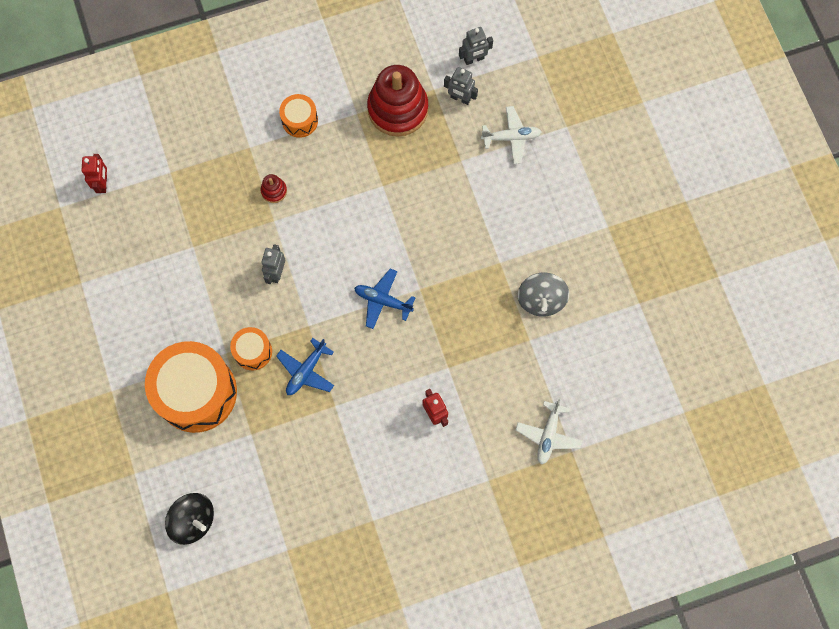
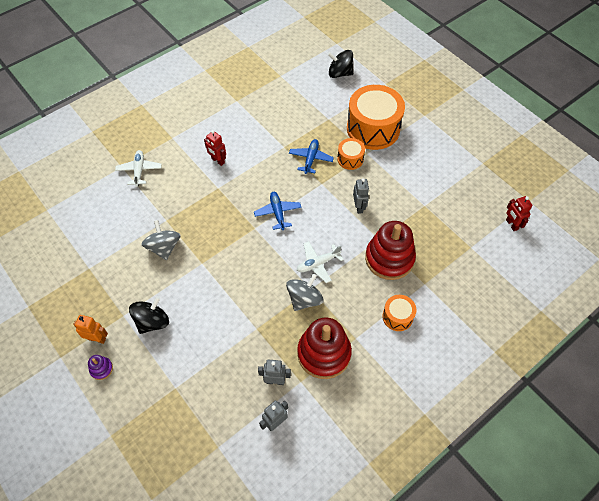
camera: 160 degrees right, 15 degrees down
red stacking toy [260,174,287,203] -> red stacking toy [365,221,416,280], size x2.38
blue plane [354,269,415,329] -> blue plane turned 105 degrees counterclockwise [254,192,301,230]
white plane [481,106,542,164] -> white plane moved to [297,241,343,283]
none -> orange robot [73,315,108,344]
none -> purple stacking toy [88,355,113,380]
none -> black spinning top [129,296,169,334]
none -> grey spinning top [286,273,323,311]

